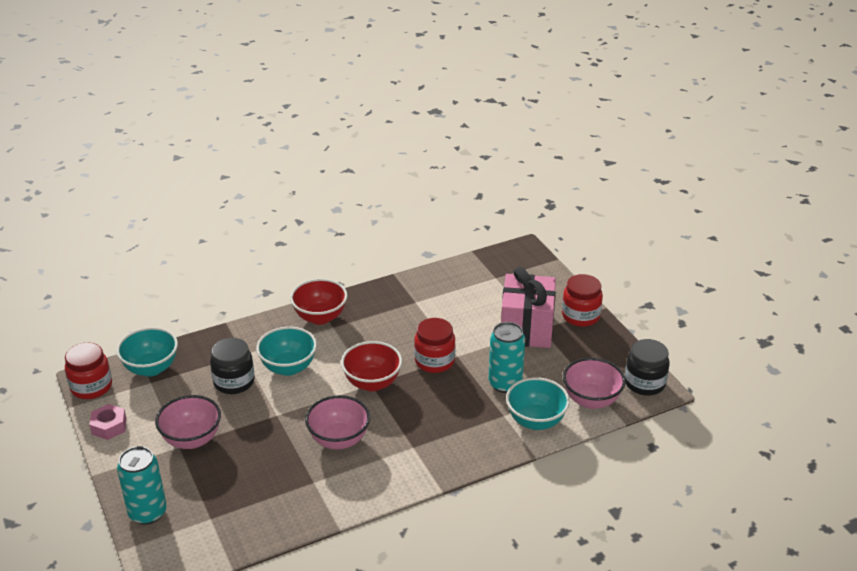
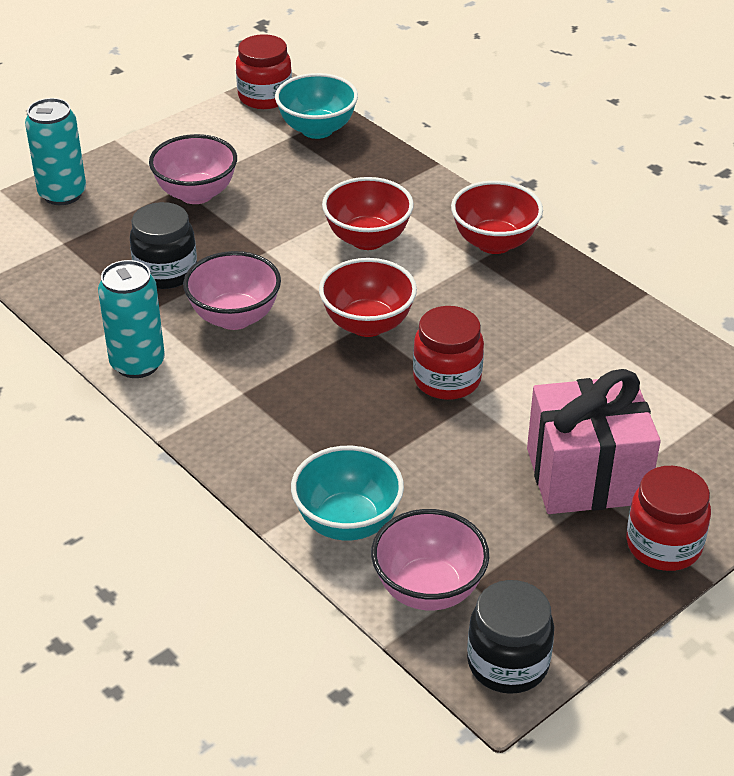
camera: 75 degrees right, 5 degrees up
pink nut [90,404,127,440] -> none
black jar [210,338,255,394] -> black jar moved to [130,202,197,289]
turquoise bowl [256,326,317,376] -> red bowl [322,177,414,250]
turquoise can [488,322,525,393] -> turquoise can moved to [98,260,165,378]

